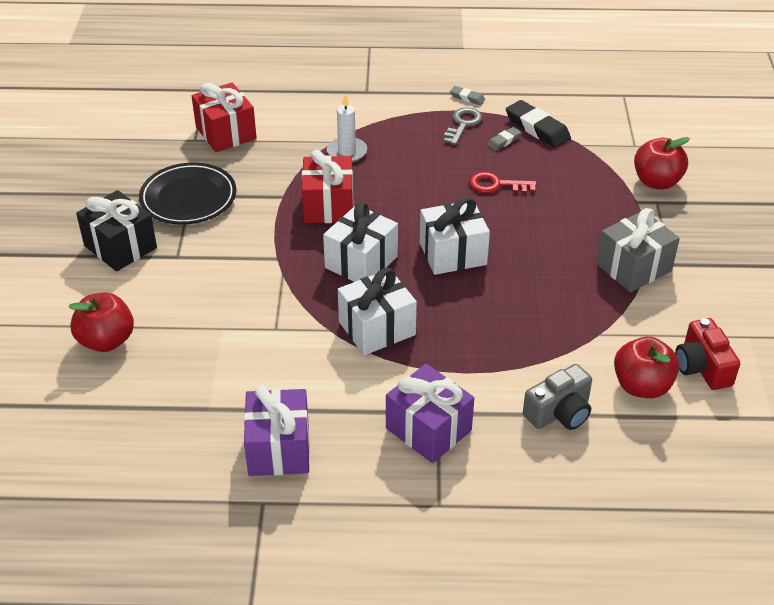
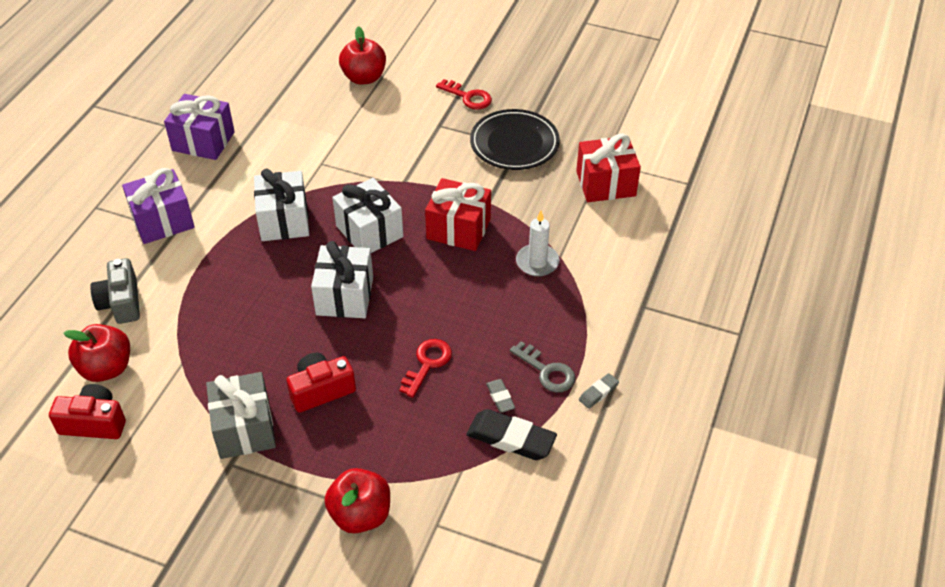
camera: 110 degrees right, 5 degrees up
black gift [76,190,157,271] -> red key [436,79,492,110]
black eraser [506,100,571,148] -> black eraser turned 45 degrees clockwise [467,409,557,460]
none -> red camera [287,353,356,413]

